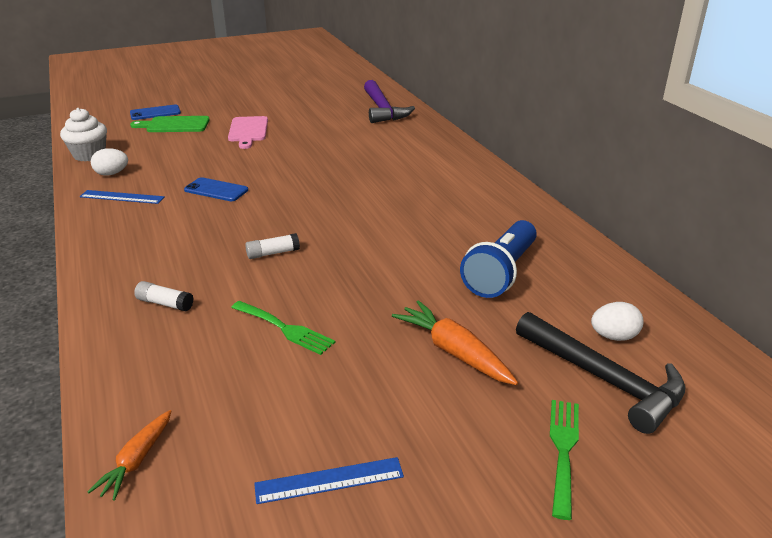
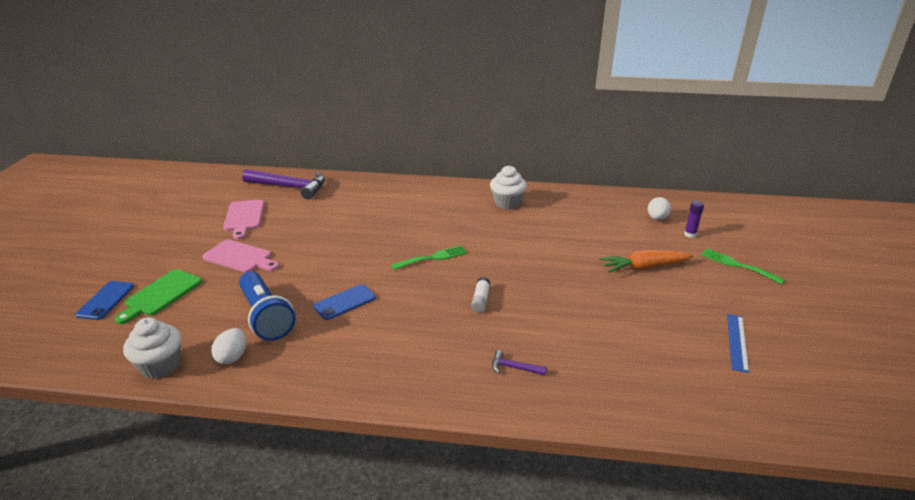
camera: 60 degrees left, 0 degrees up
blue ruler [80,190,165,204] -> none
orange carrot [88,410,172,501] -> none
white glue stick [134,281,194,312] -> purple hammer [492,350,547,375]
green fork [231,301,335,355] -> green fork moved to [391,245,467,270]
blue flashlight [460,220,537,298] -> blue flashlight moved to [239,271,296,341]
black hammer [516,312,686,434] -> purple glue stick [684,201,704,238]
none -> pink cutting board [223,200,264,239]
none -> white cupcake [490,165,527,209]

